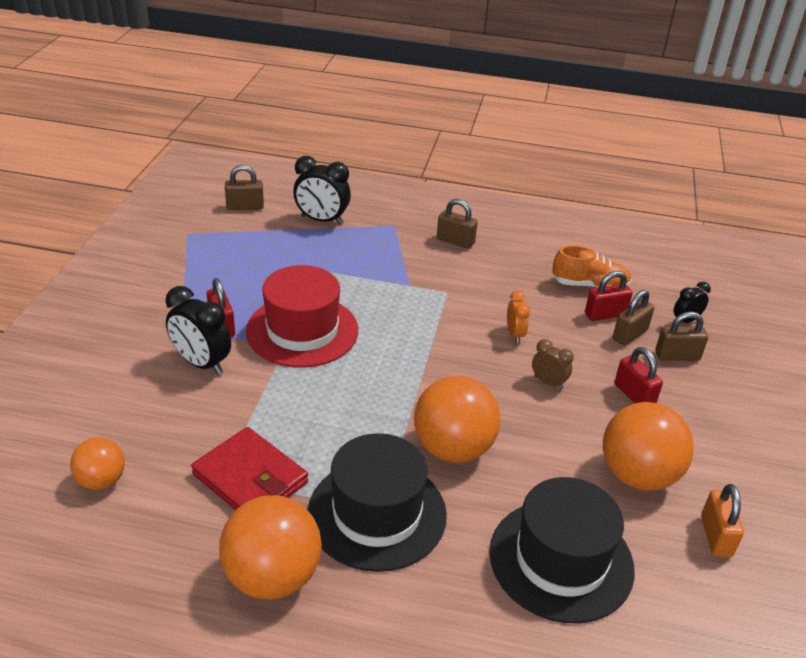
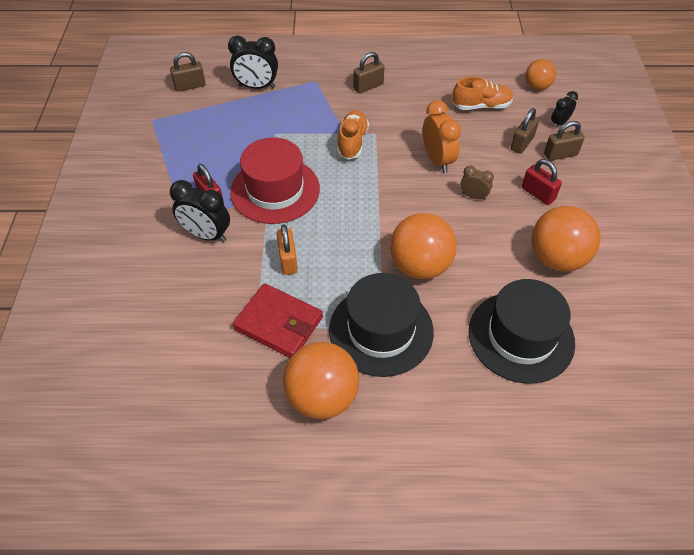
camera: 10 degrees left, 15 degrees up
orange ball [70,437,125,490] -> orange ball moved to [526,59,556,90]
brown padlock [437,199,478,249] -> brown padlock turned 45 degrees counterclockwise [353,52,384,93]
orange clock [507,290,530,343] -> orange clock [423,100,461,173], size x1.73
red padlock [585,271,633,321] -> none
orange padlock [701,484,744,558] -> orange padlock moved to [276,224,298,275]
none -> orange shoe [337,110,369,160]

